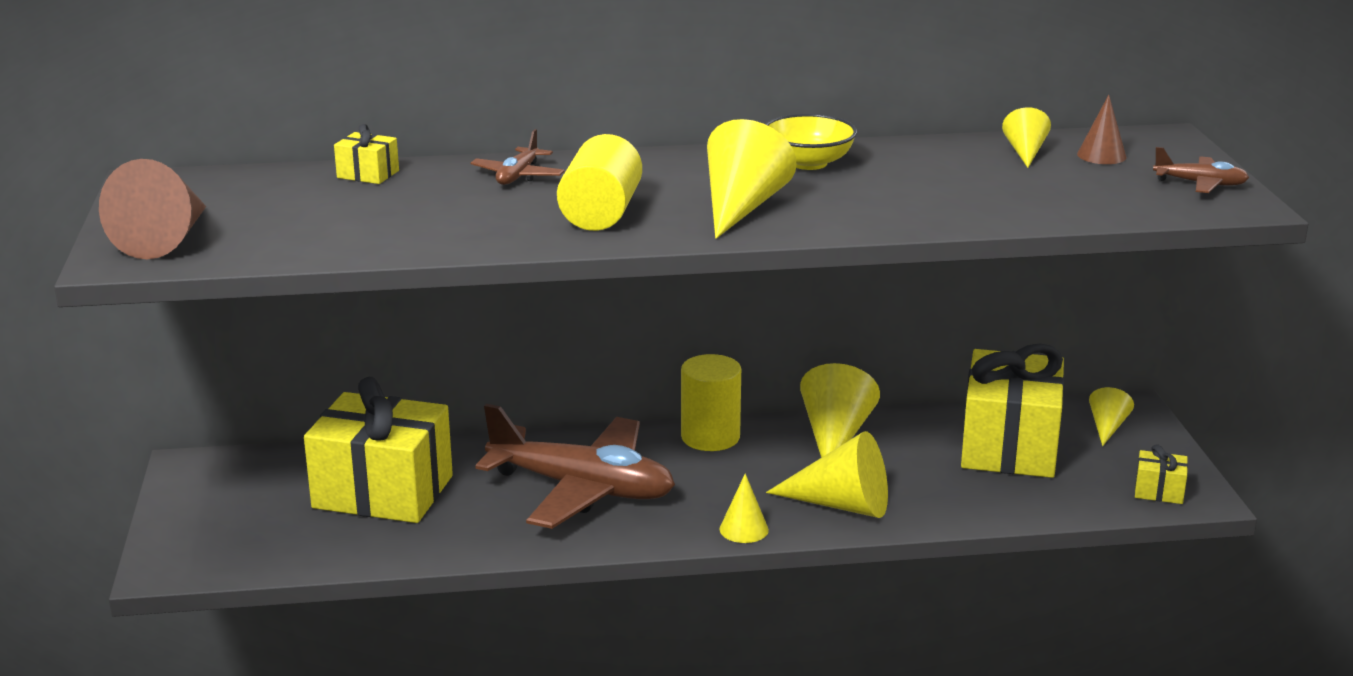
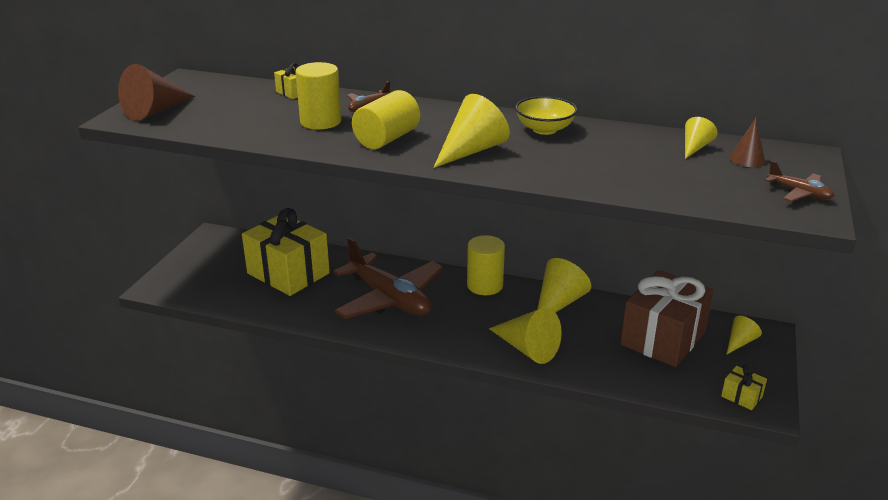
camera: 25 degrees right, 5 degrees up
yellow cone [720,474,769,543] -> none
yellow gift [961,344,1065,478] -> brown gift [620,270,714,367]
none -> yellow cylinder [295,62,342,129]

